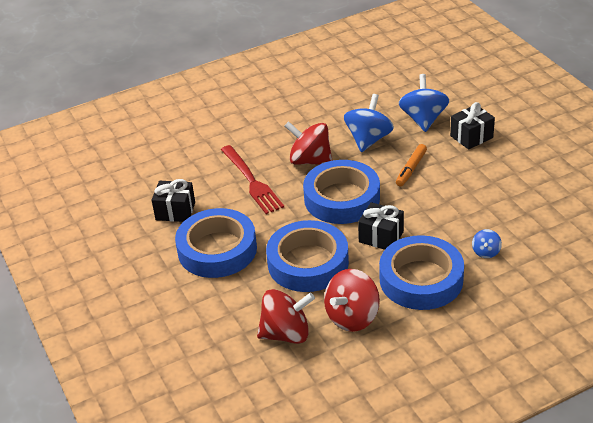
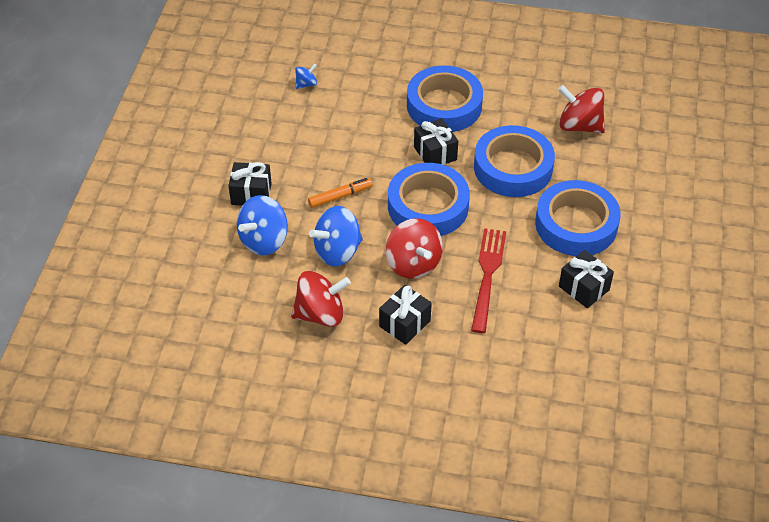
camera: 145 degrees left, 10 degrees up
red spinning top [324,269,380,332] -> red spinning top moved to [291,271,351,327]
blue spinning top [472,229,502,258] -> blue spinning top moved to [295,63,317,89]
none -> black gift [379,285,432,345]

